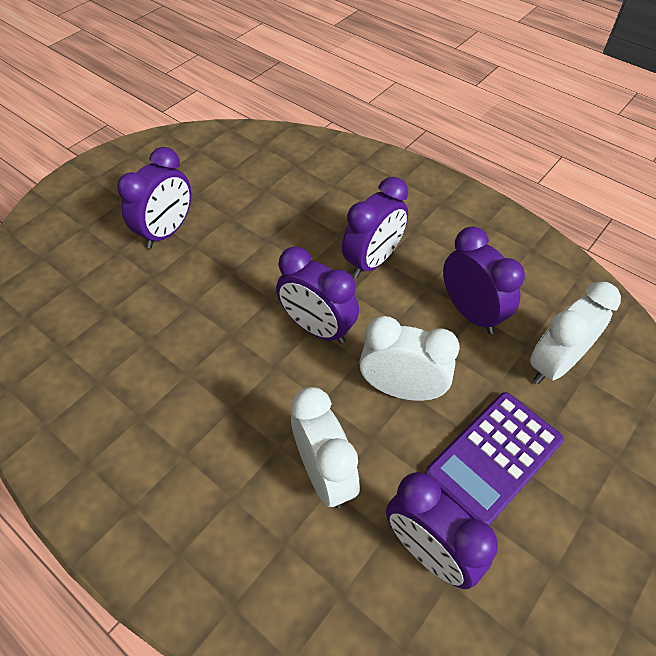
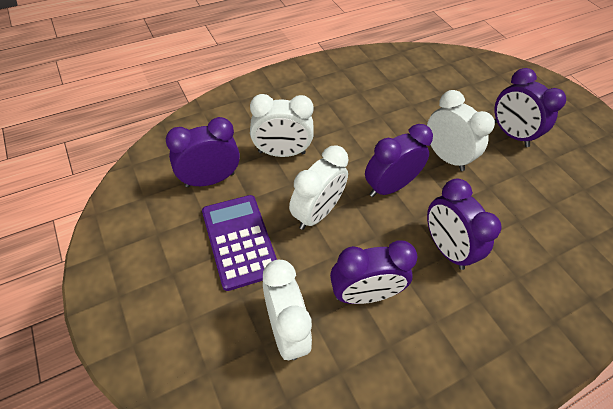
camera: 110 degrees right, 0 degrees up
none -> white clock [427,90,495,171]

